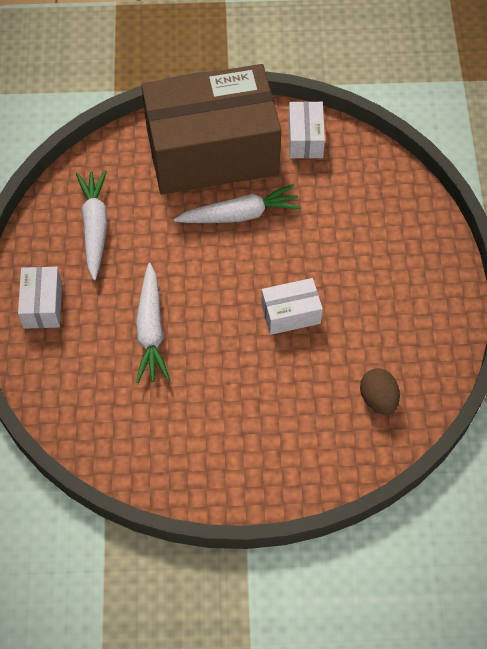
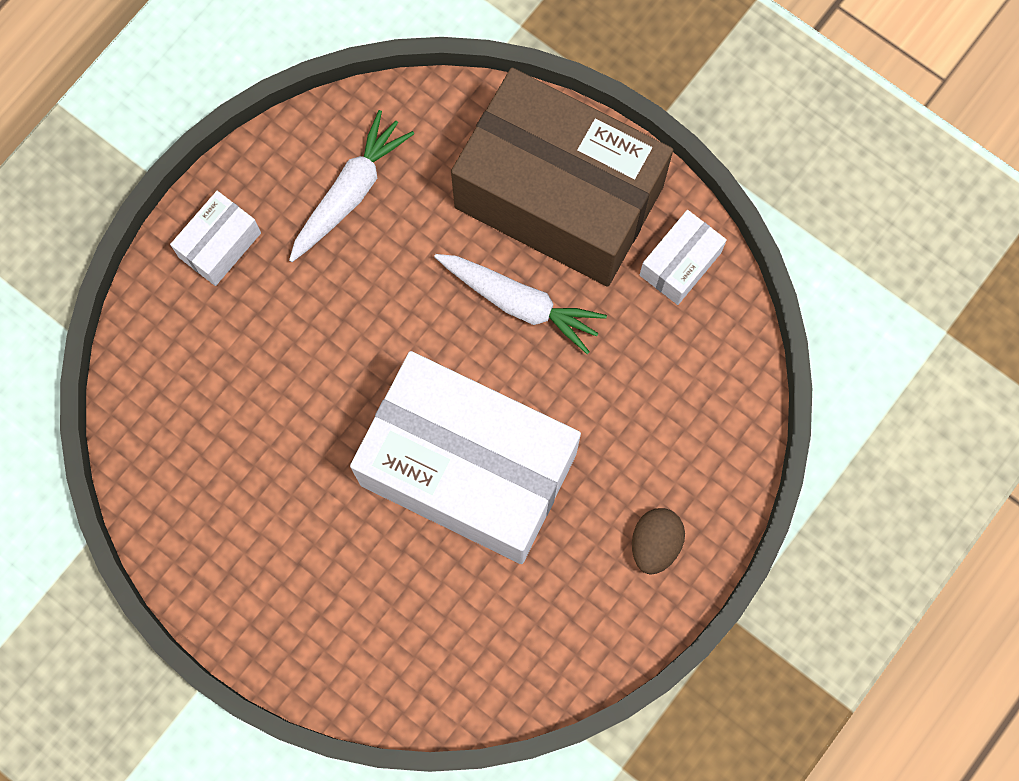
camera: 40 degrees right, 15 degrees up
white carrot [136,263,170,383] -> none
white box [261,278,323,335] -> white box [350,351,581,564], size x2.47
brown egg [360,368,400,415] -> brown egg moved to [632,508,685,574]

